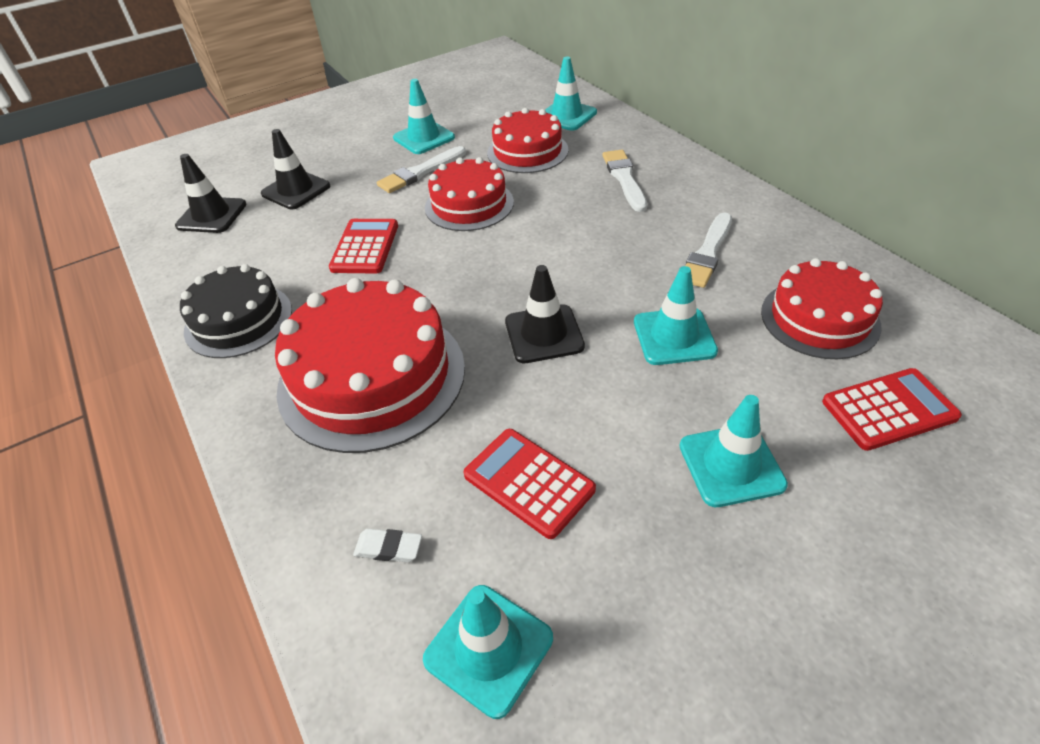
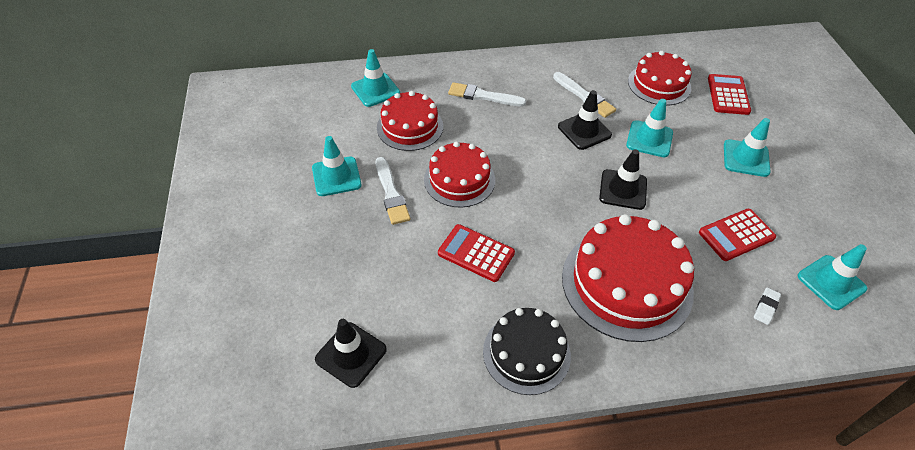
camera: 70 degrees left, 5 degrees up
black traffic cone [261,129,330,209] -> black traffic cone moved to [558,90,612,150]

